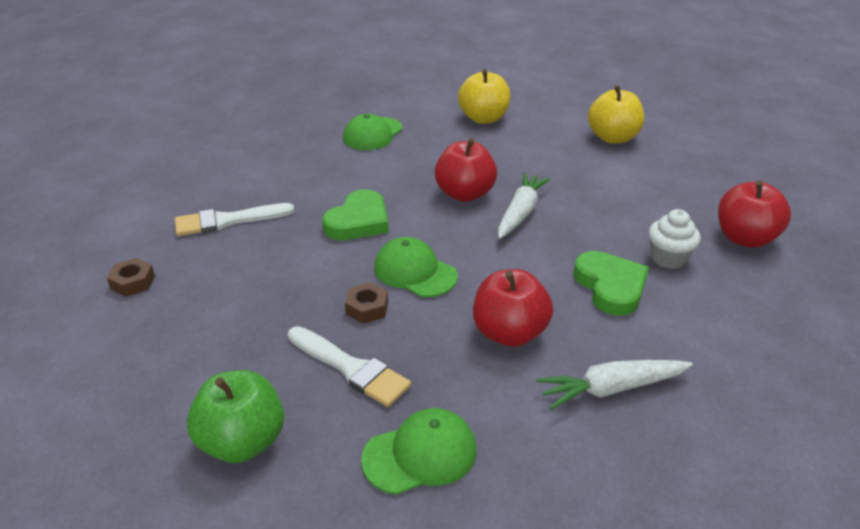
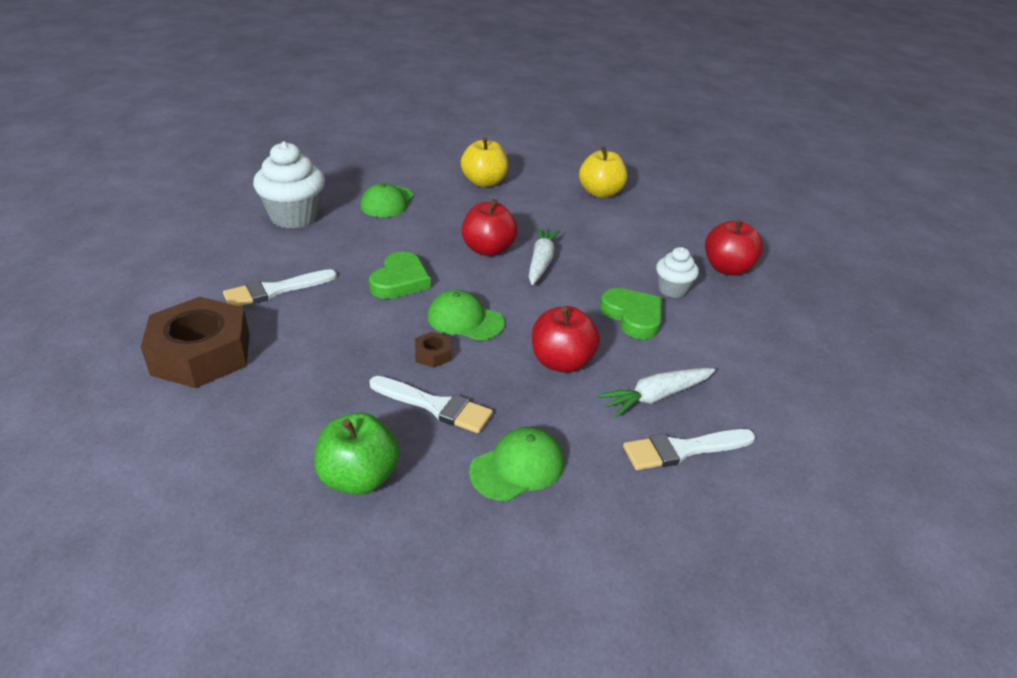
camera: 15 degrees left, 0 degrees up
brown nut [107,258,155,297] -> brown nut [141,297,249,388], size x2.46
none -> white cupcake [253,141,325,228]
none -> white brush [623,429,755,470]

